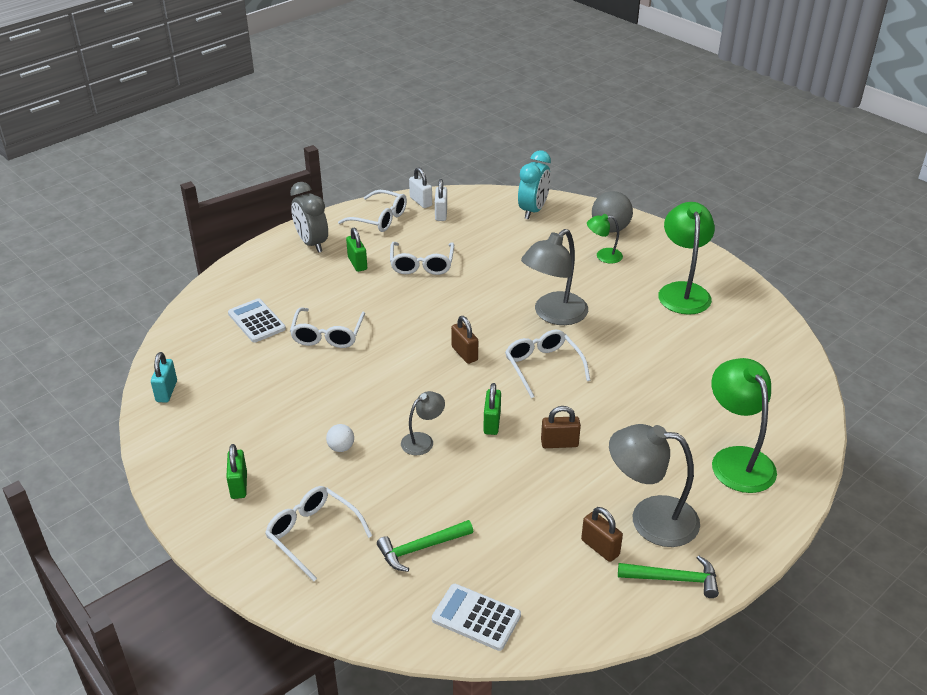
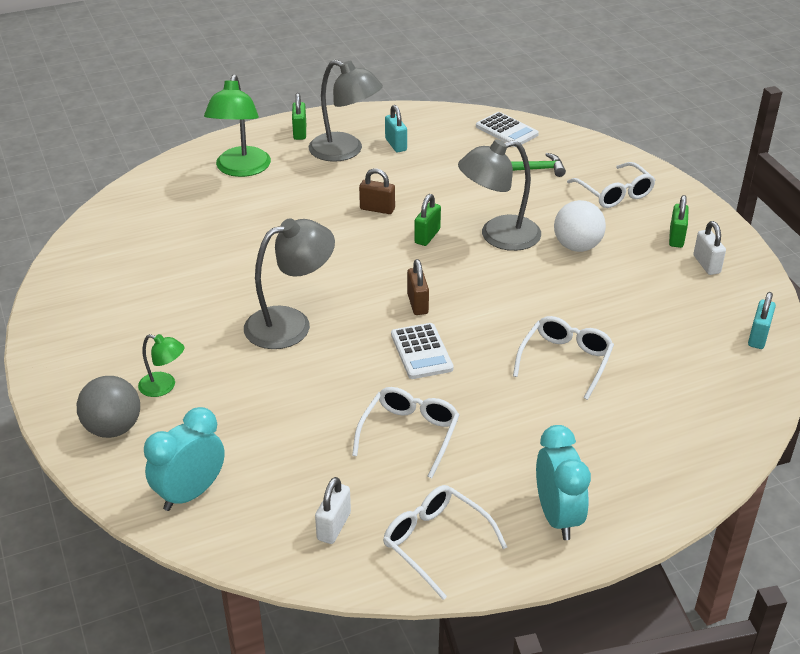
camera: 160 degrees left, 0 degrees up
white calculator [228,298,286,343] -> white calculator moved to [391,323,454,379]
grey clock [290,182,328,253] -> turquoise clock [536,425,591,540]
white ball [326,424,354,452] -> white ball [554,200,606,252], size x1.88
green padlock [346,227,367,272] -> green padlock moved to [292,93,306,140]
grey lamp [401,391,445,455] -> grey lamp [458,139,541,251], size x1.91
white padlock [409,167,432,208] -> white padlock moved to [693,221,726,275]
white glasses [505,330,590,398] -> none
brown padlock [581,507,623,562] -> turquoise padlock [385,105,407,152]
green hammer [618,556,719,598] -> none
green lamp [658,202,715,315] -> none

